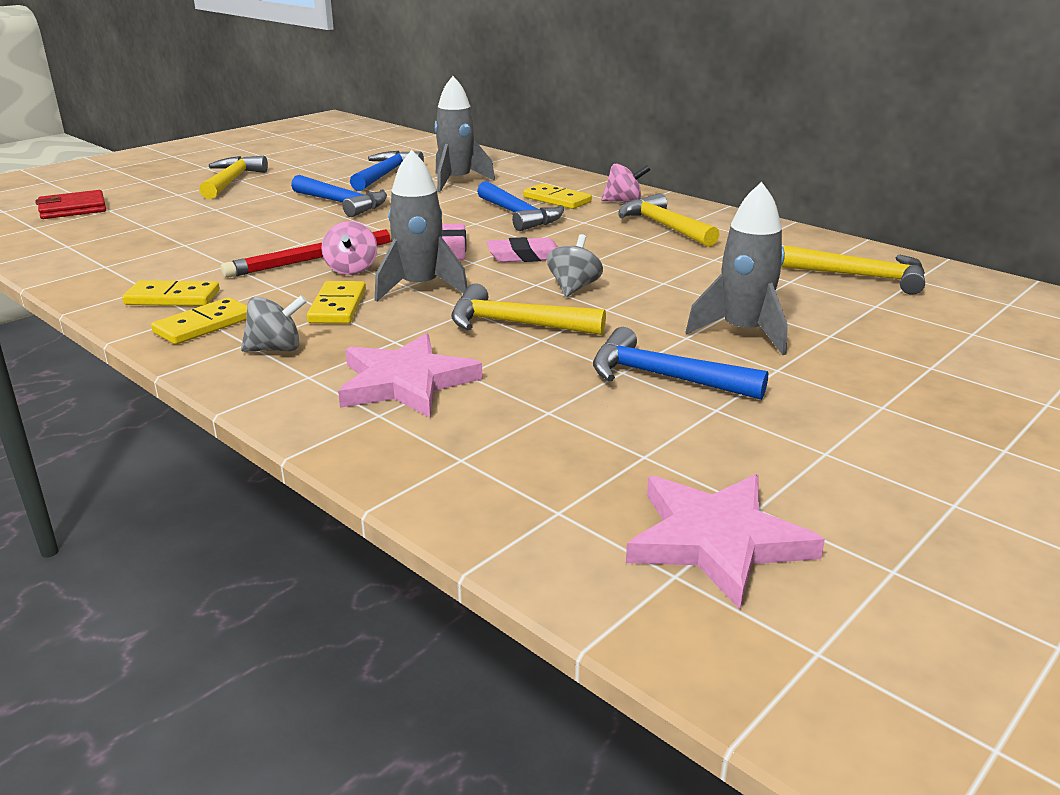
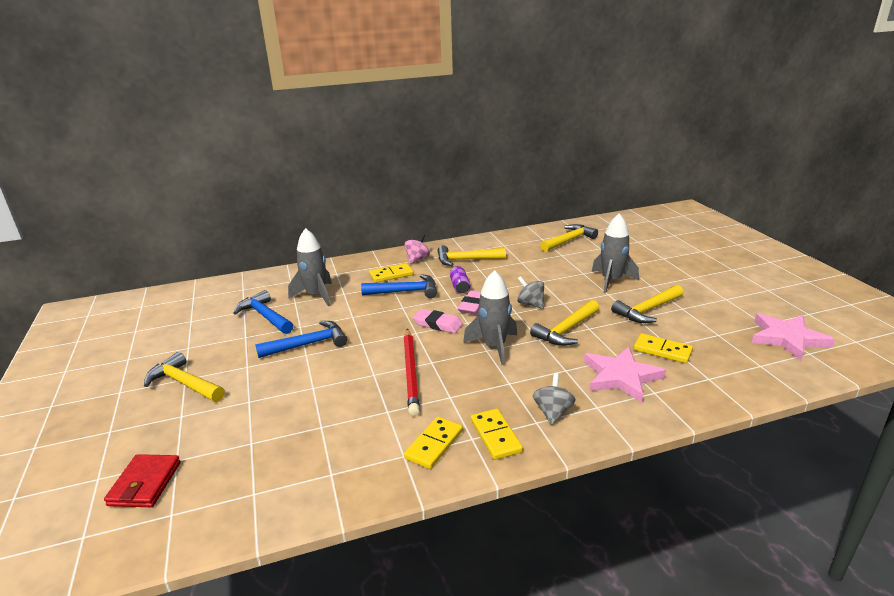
camera: 60 degrees left, 0 degrees up
yellow domino [307,281,366,324] -> yellow domino moved to [634,333,693,363]
pink spinning top [321,221,377,275] -> none
blue hammer [593,327,768,400] -> yellow hammer [611,285,683,323]
none -> purple can [450,266,470,293]

